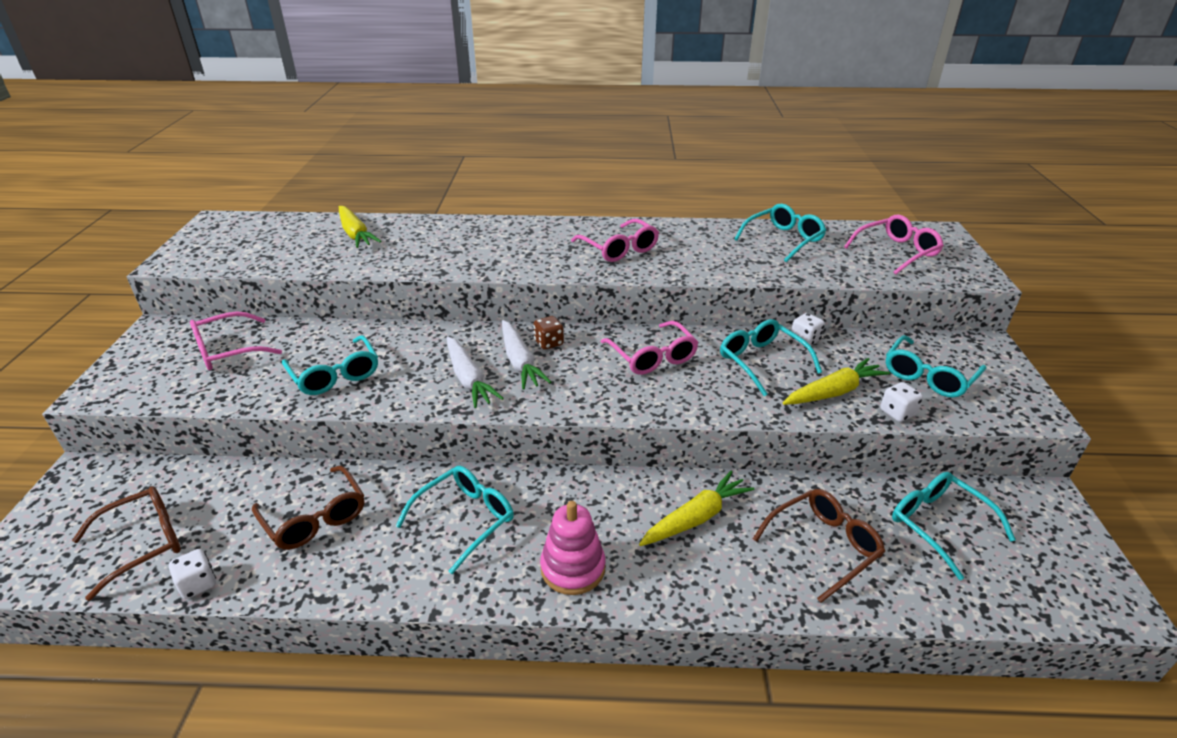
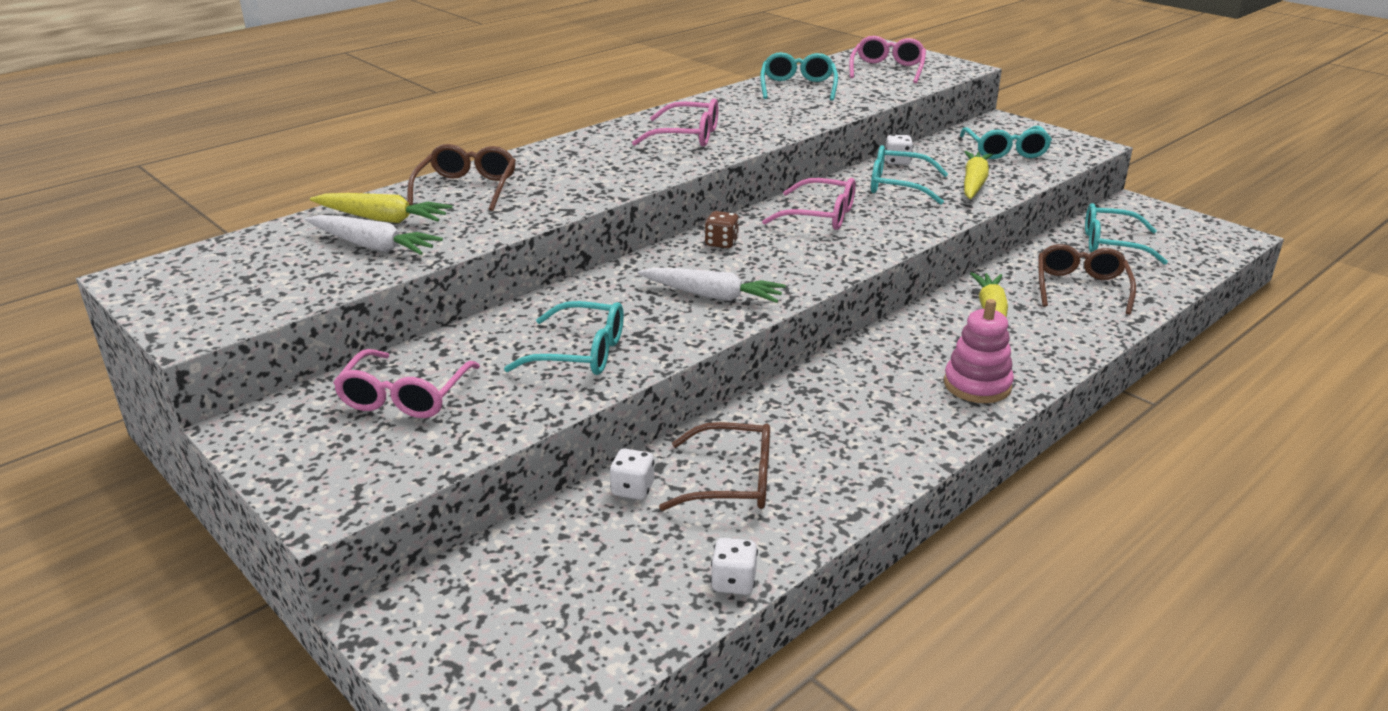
camera: 45 degrees left, 5 degrees down
brown glasses [72,486,181,601] -> brown glasses moved to [407,144,516,211]
turquoise glasses [396,466,514,574] -> none
white carrot [502,320,551,390] -> white carrot moved to [305,215,443,255]
white dice [880,382,923,422] -> white dice moved to [609,449,654,500]

